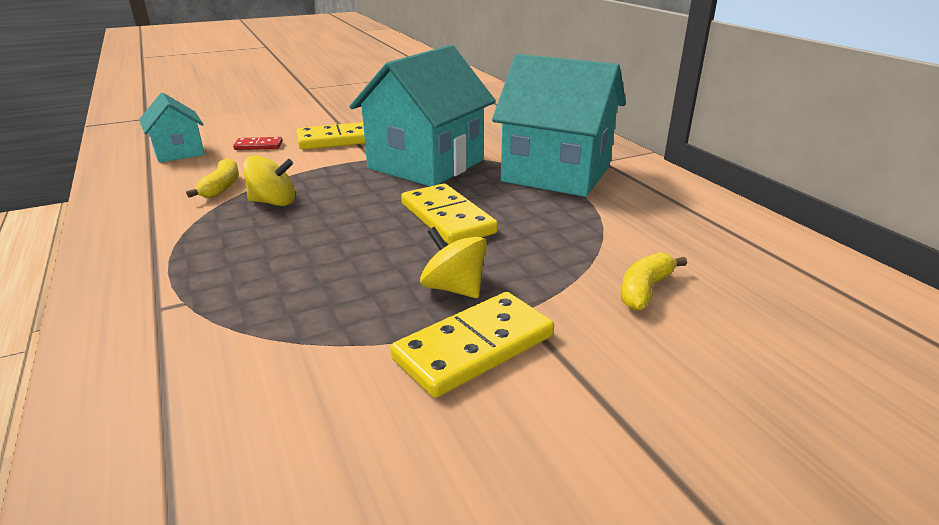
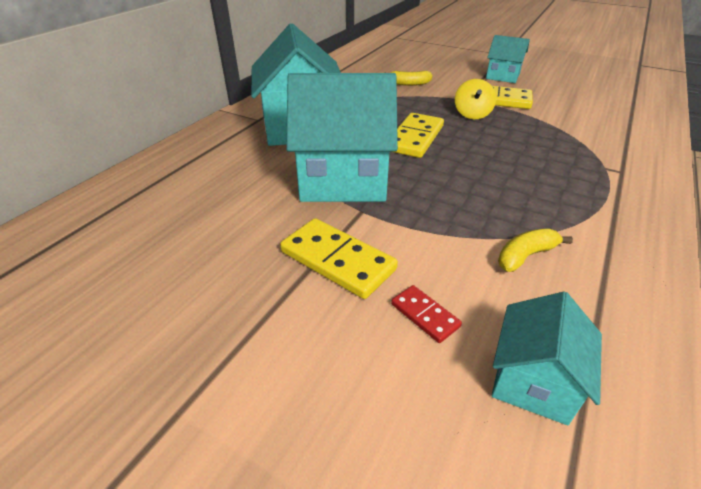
camera: 125 degrees left, 10 degrees up
yellow spinning top [243,155,295,206] -> none
none -> turquoise house [486,35,530,83]

